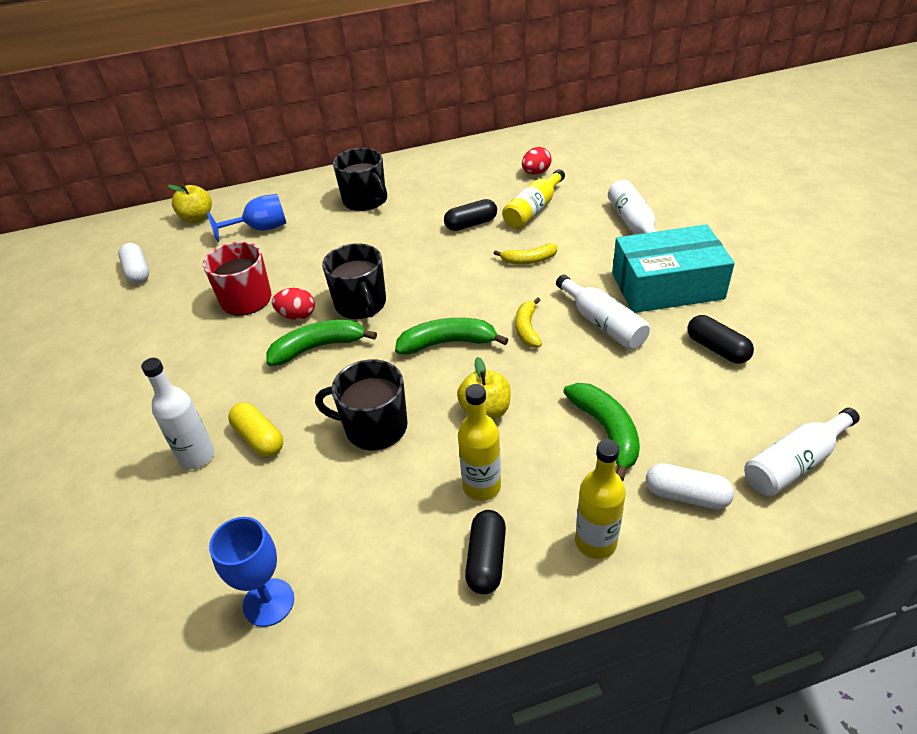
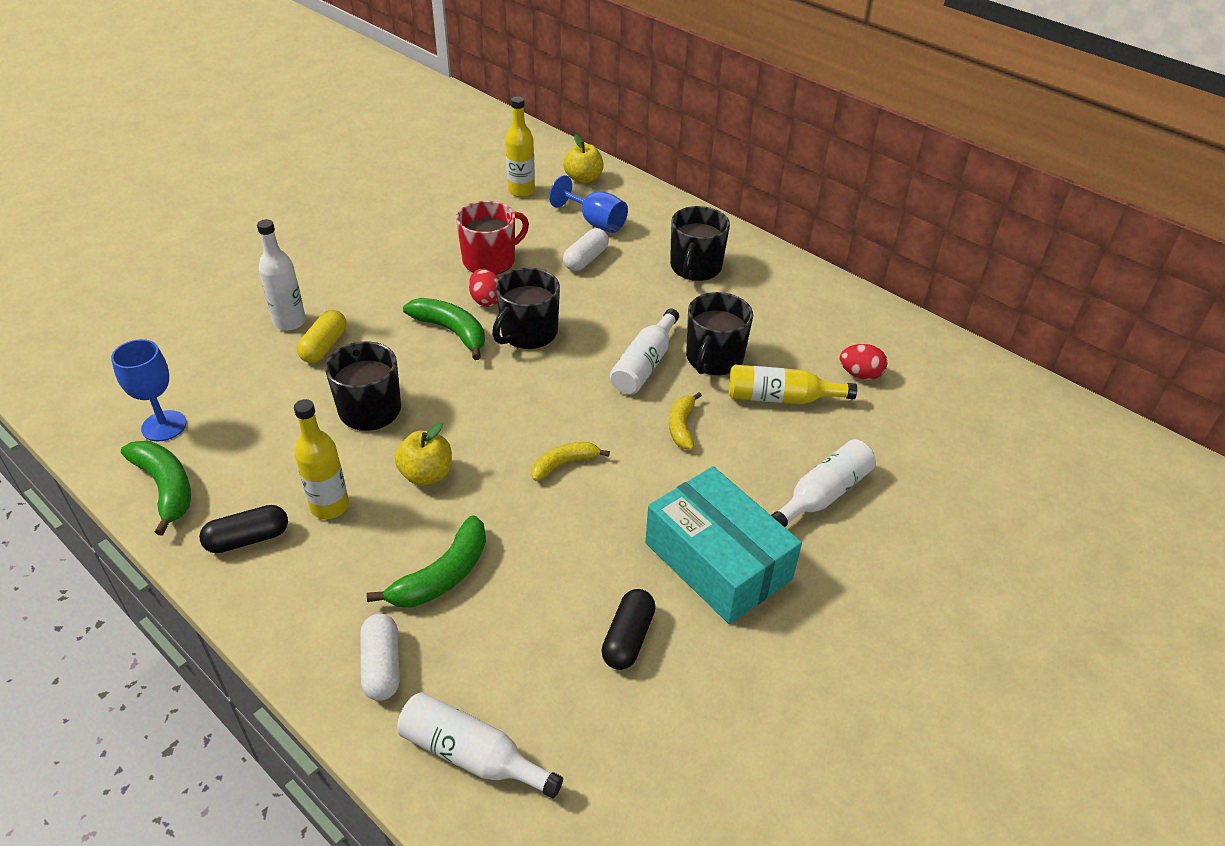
camera: 55 degrees right, 0 degrees up
white capsule [118,243,149,284] -> white capsule moved to [563,228,609,271]
green banana [395,318,509,354] -> green banana moved to [121,441,191,536]
black capsule [444,199,497,231] -> black mug [686,292,753,375]
yellow banana [493,243,557,265] -> yellow banana turned 45 degrees clockwise [669,392,702,450]
white bottle [556,275,650,350] -> white bottle moved to [610,309,679,394]
yellow bottle [575,439,626,559] -> yellow bottle moved to [505,96,535,197]

